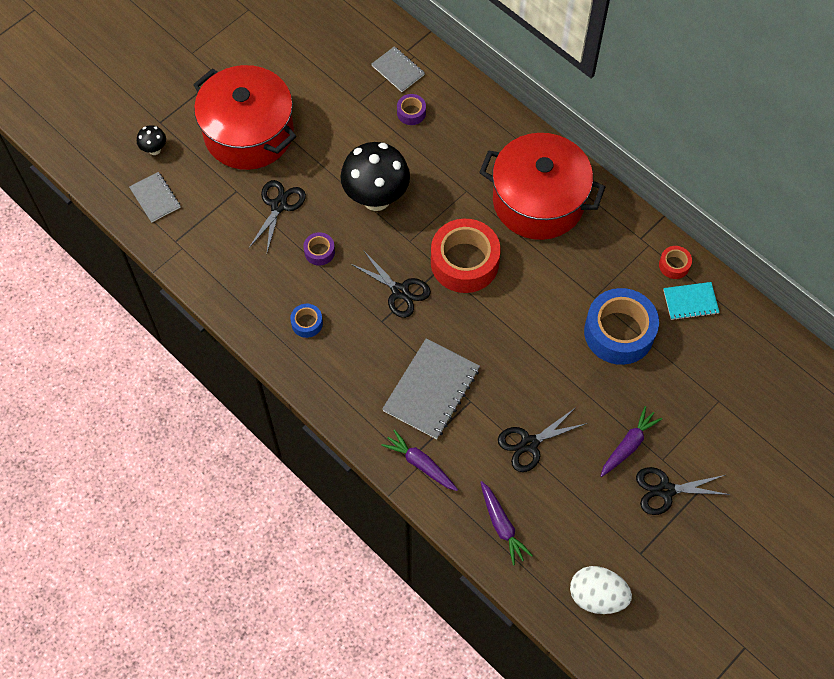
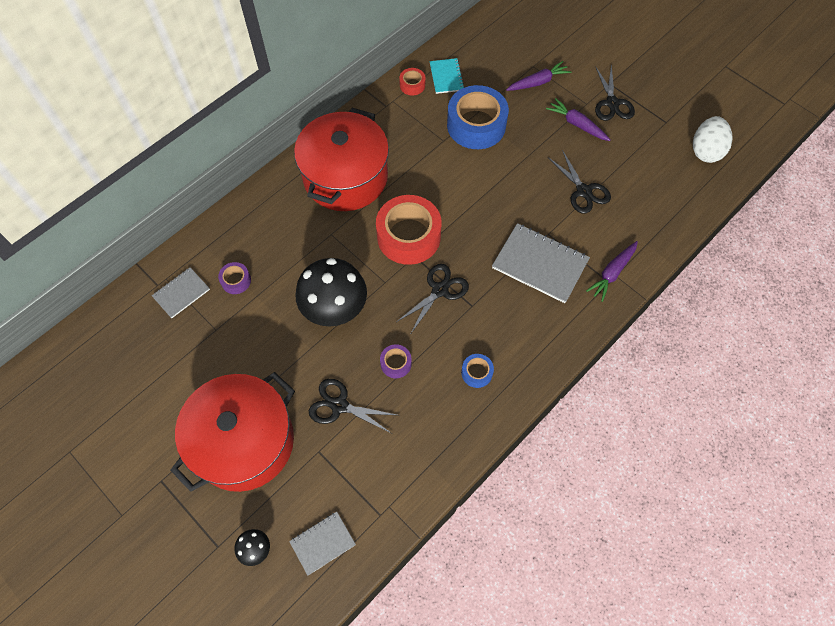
camera: 90 degrees left, 0 degrees up
purple carrot [481,481,533,566] -> purple carrot moved to [506,61,571,91]

